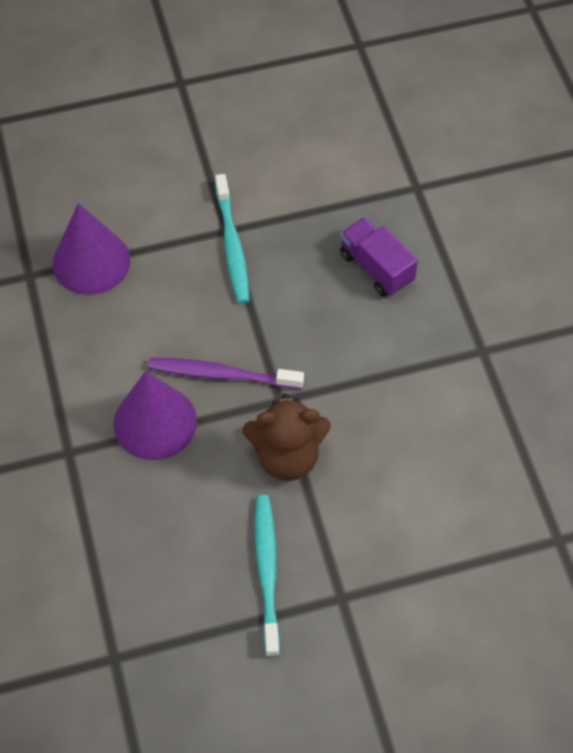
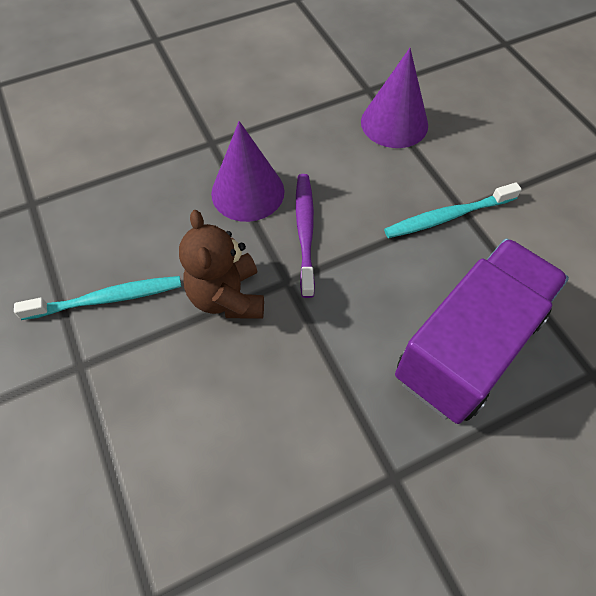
camera: 80 degrees right, 0 degrees up
purple truck [340,217,418,297] -> purple truck [395,238,569,424], size x1.94

